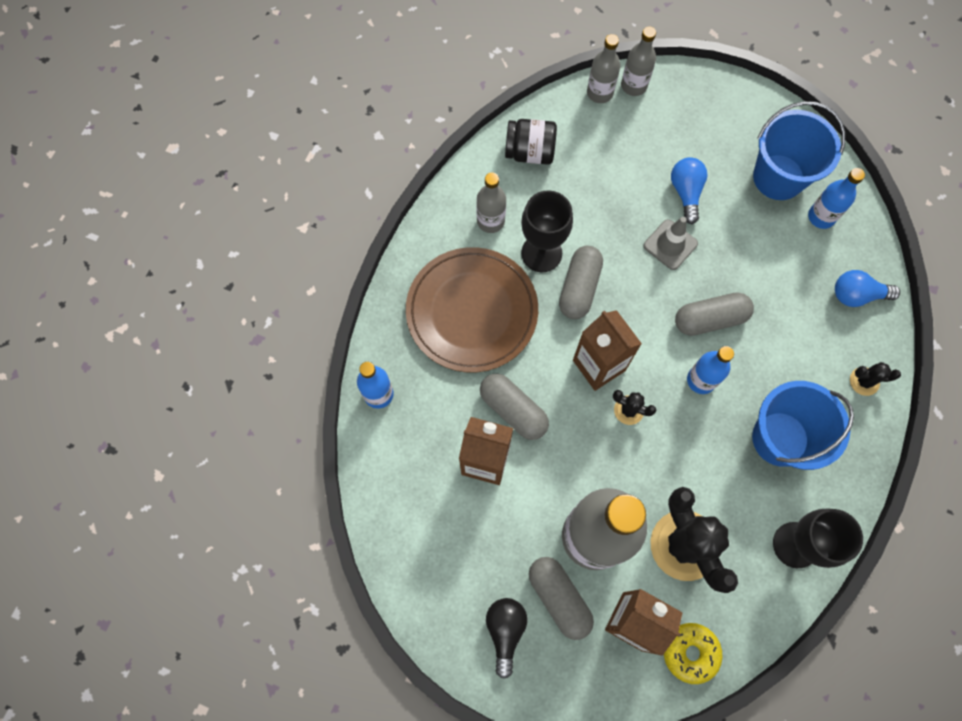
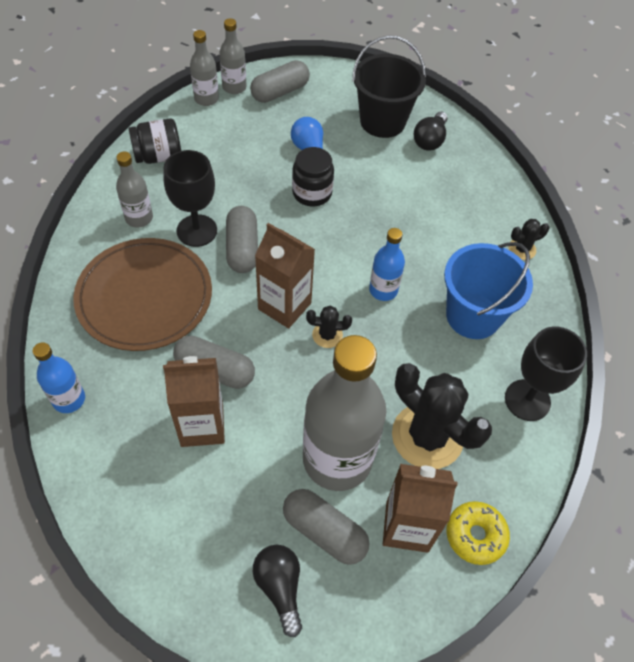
camera: 25 degrees left, 15 degrees down
grey traffic cone [643,217,698,270] -> black jar [292,147,334,207]
grey capsule [675,293,754,336] -> grey capsule moved to [250,60,310,103]
blue bucket [753,101,845,200] -> black bucket [352,35,426,138]
blue bottle [808,168,865,229] -> black light bulb [414,112,448,151]
blue light bulb [835,270,900,307] -> none

